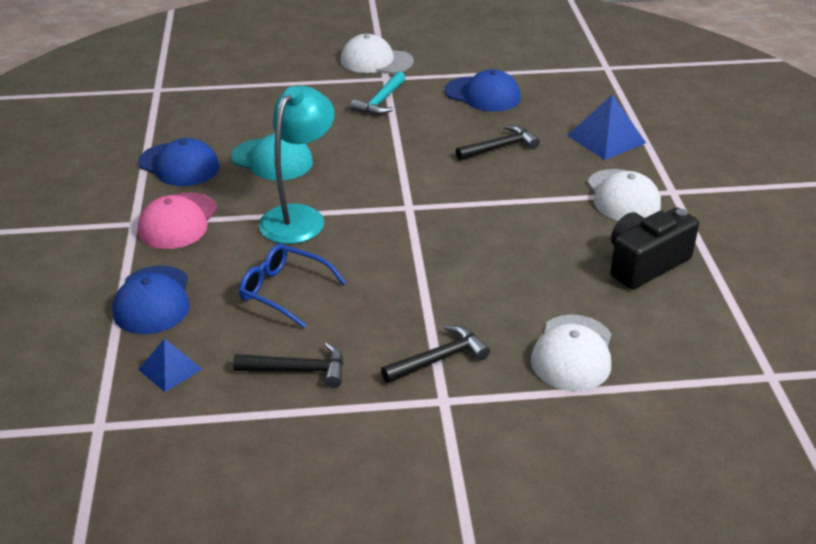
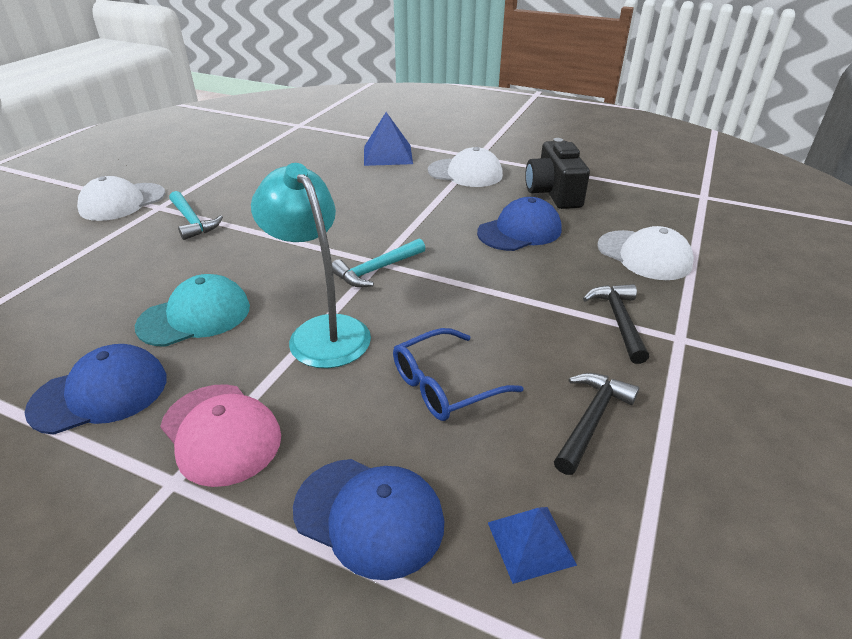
camera: 60 degrees left, 0 degrees up
blue cap [445,69,521,112] -> blue cap moved to [477,197,562,251]
black hammer [456,125,540,160] -> none
none -> turquoise hammer [332,238,425,287]

